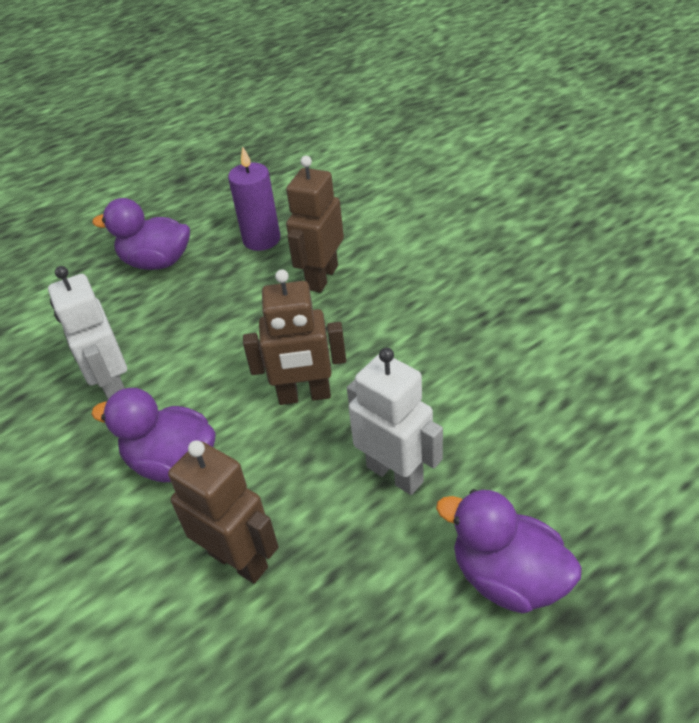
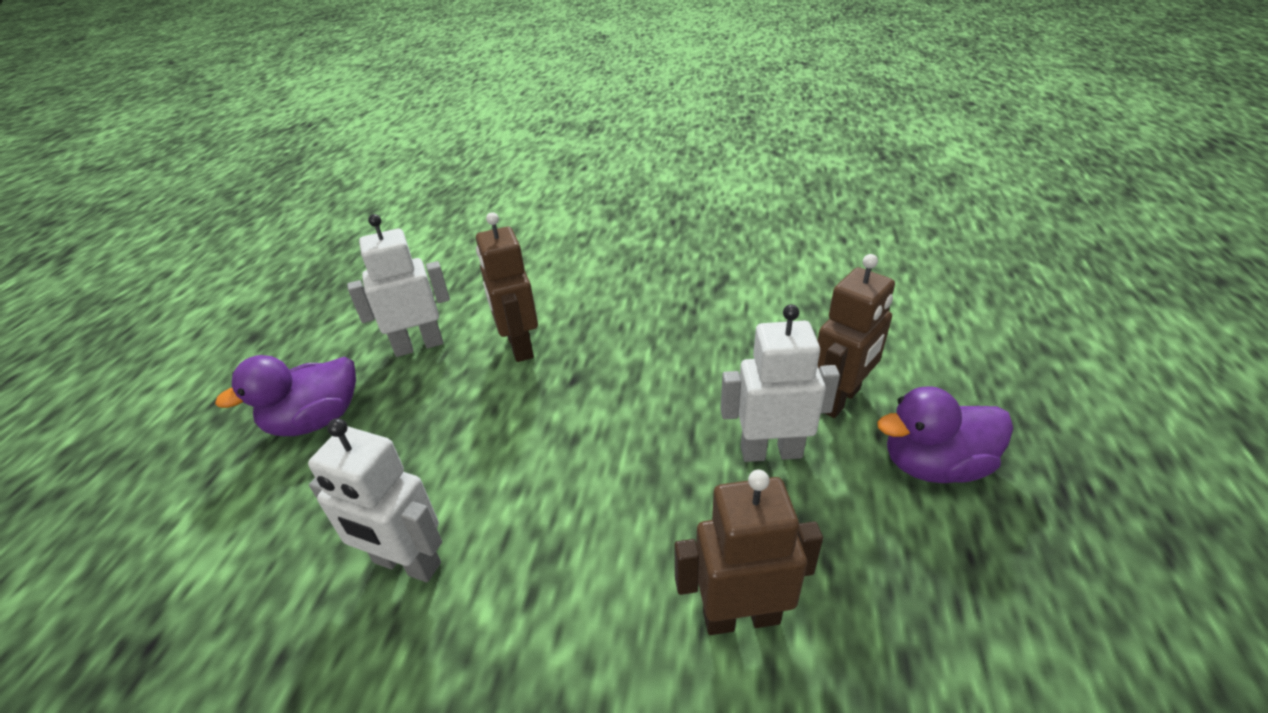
camera: 45 degrees left, 5 degrees down
purple duck [91,388,216,482] -> none
purple candle [228,146,280,251] -> white robot [347,214,450,357]
brown robot [243,269,346,405] -> brown robot moved to [817,254,895,418]

